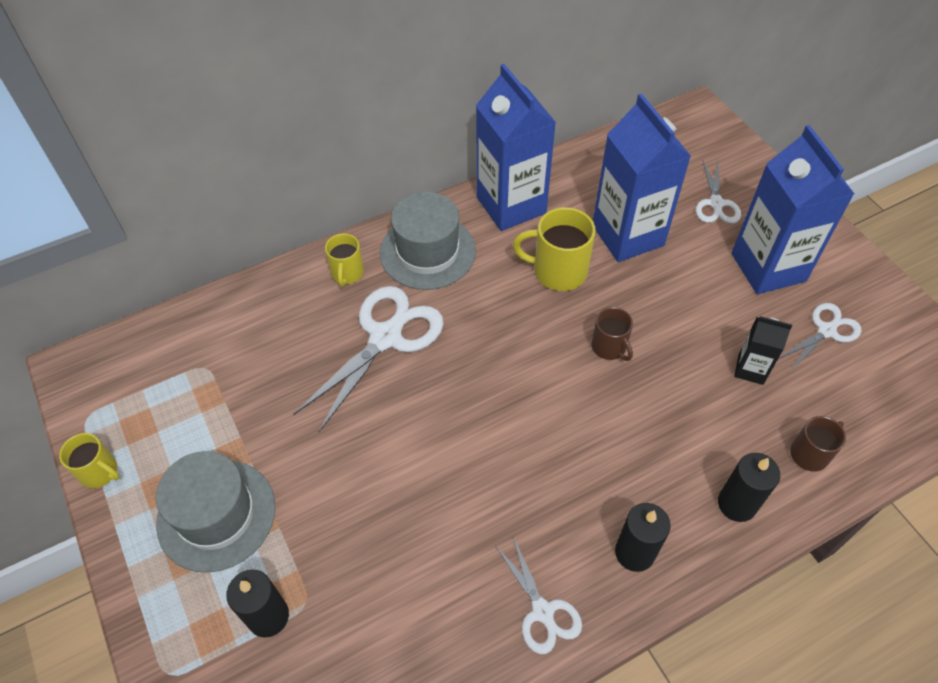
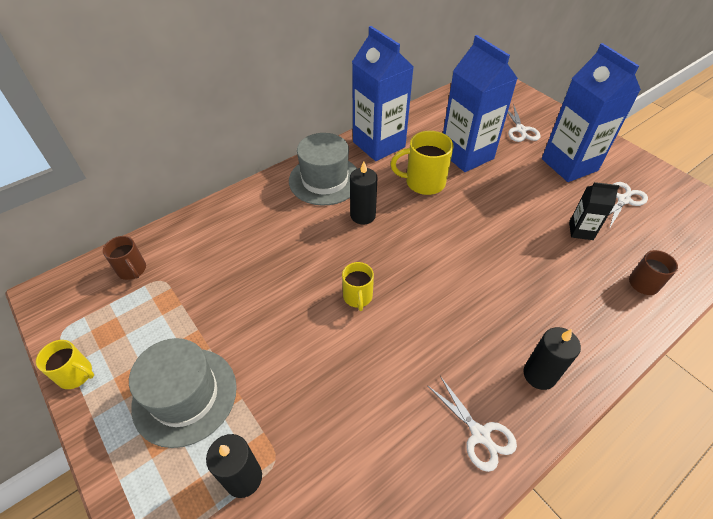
camera: 10 degrees left, 5 degrees down
white scissors [294,286,444,432] -> none
yellow mug [325,233,364,287] -> yellow mug moved to [342,262,374,311]
brown mug [591,307,633,361] -> brown mug moved to [103,236,146,280]
black candle [718,453,780,522] -> black candle moved to [350,161,377,224]

